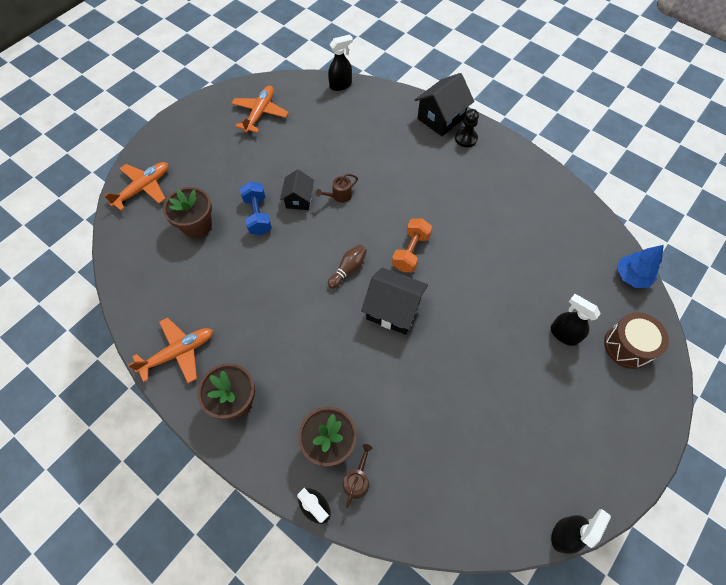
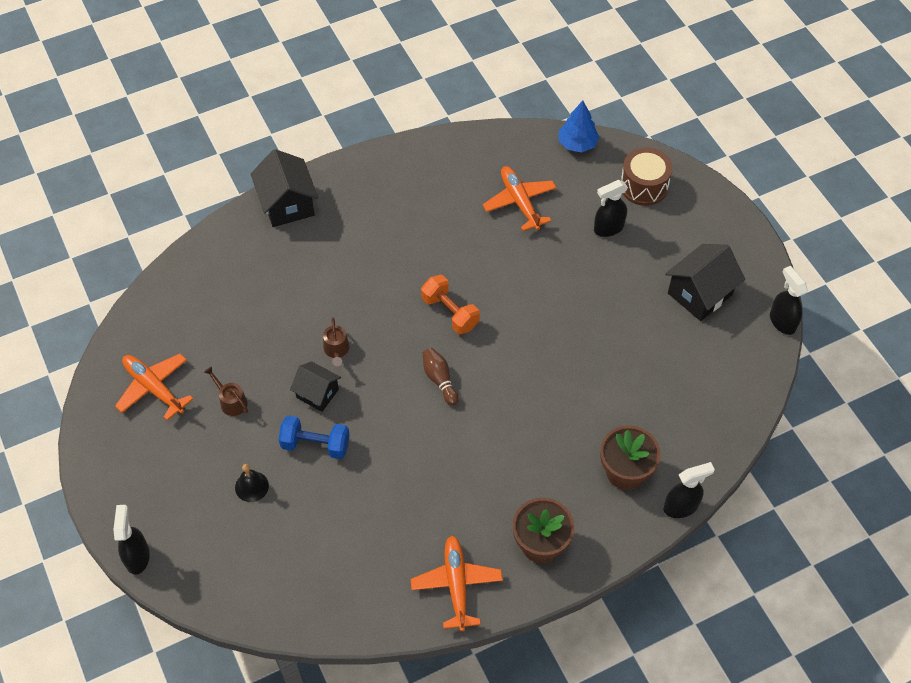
camera: 65 degrees left, 5 degrees down
orange plane [104,162,168,211] -> orange plane moved to [483,166,557,231]
brown flower pot [163,187,212,238] -> none
black spray bottle [328,35,353,91] -> black spray bottle moved to [113,505,150,575]
brown watering can [343,444,372,508] -> brown watering can moved to [204,366,248,416]
black house [361,267,428,335] -> black house moved to [665,244,745,321]
black pawn [455,109,479,147] -> none
none -> black bell [235,464,269,502]

